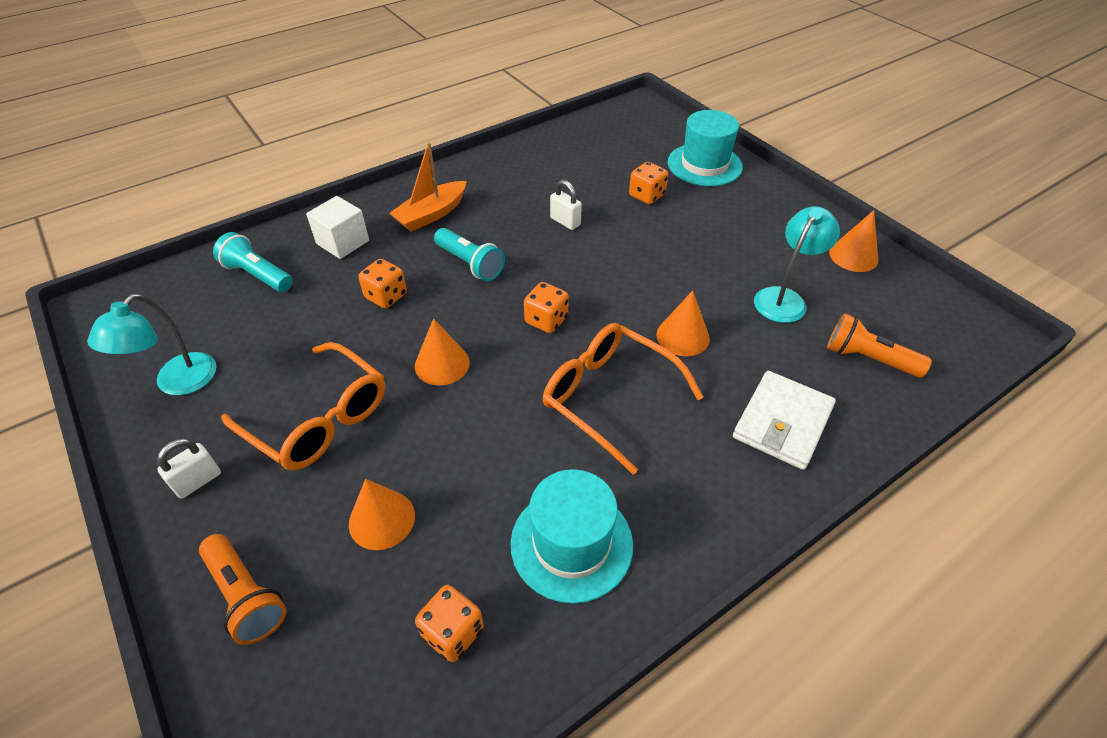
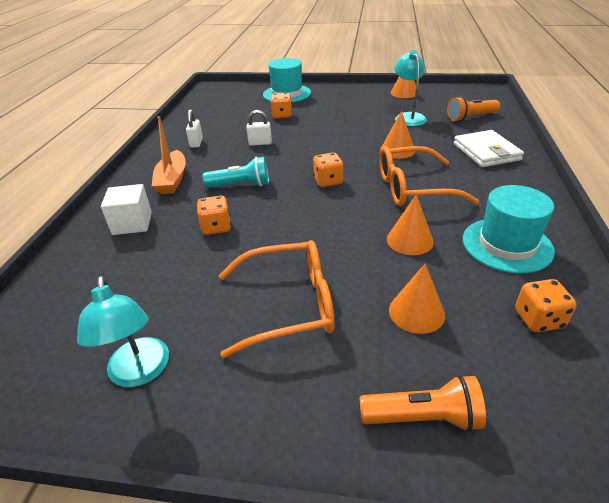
camera: 45 degrees left, 10 degrees down
white padlock [157,438,221,498] -> white padlock moved to [186,109,203,148]
turquoise flashlight [213,232,293,292] -> none
orange cone [415,318,470,386] -> orange cone moved to [387,194,434,255]

